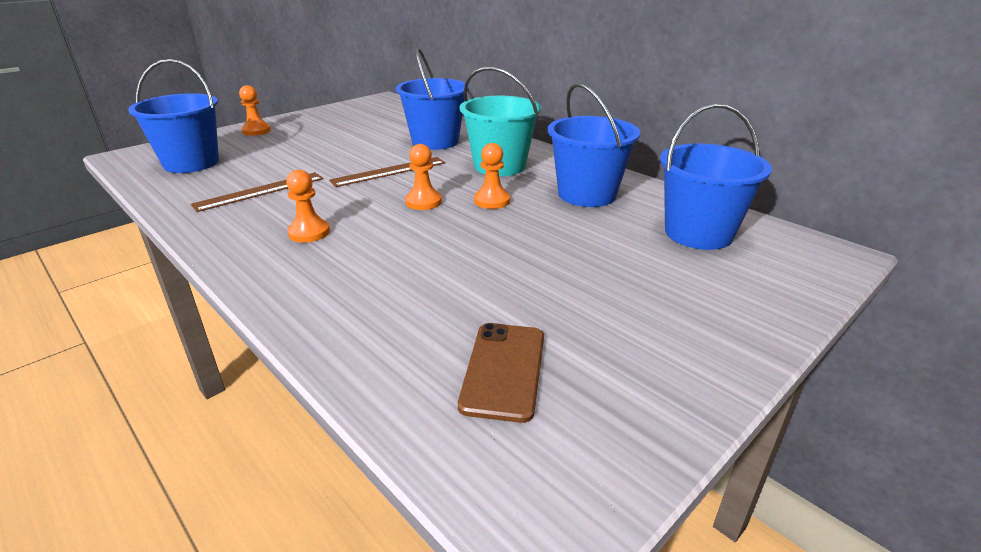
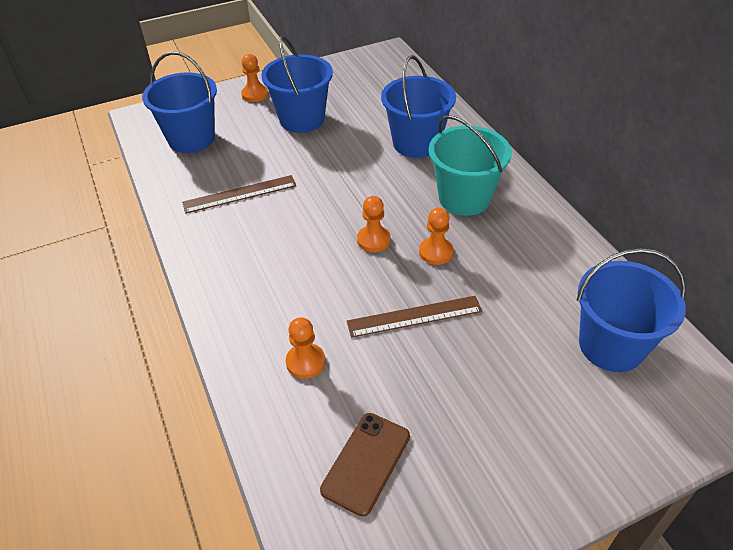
camera: 20 degrees right, 15 degrees up
orange pawn [286,170,330,243] -> orange pawn moved to [286,317,325,379]
brown ruler [329,157,445,187] -> brown ruler moved to [347,296,482,338]
blue bucket [548,83,641,207] -> blue bucket moved to [261,36,333,133]

